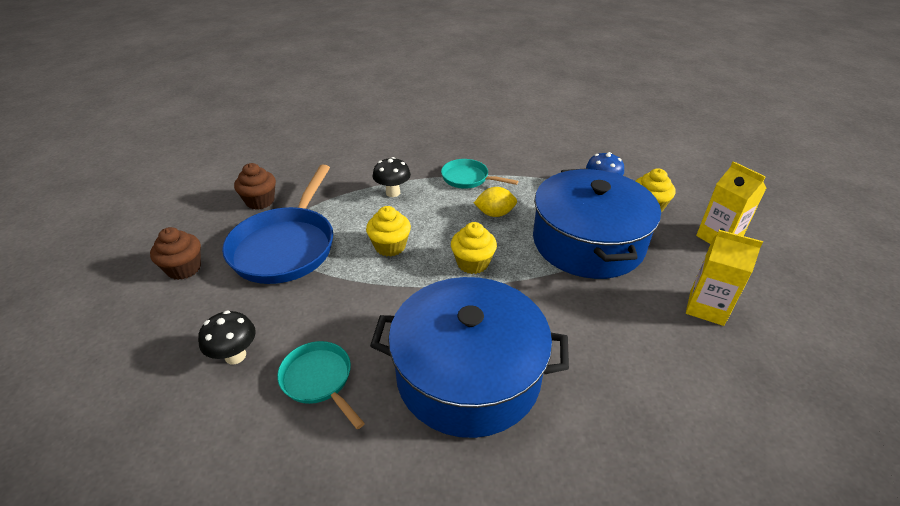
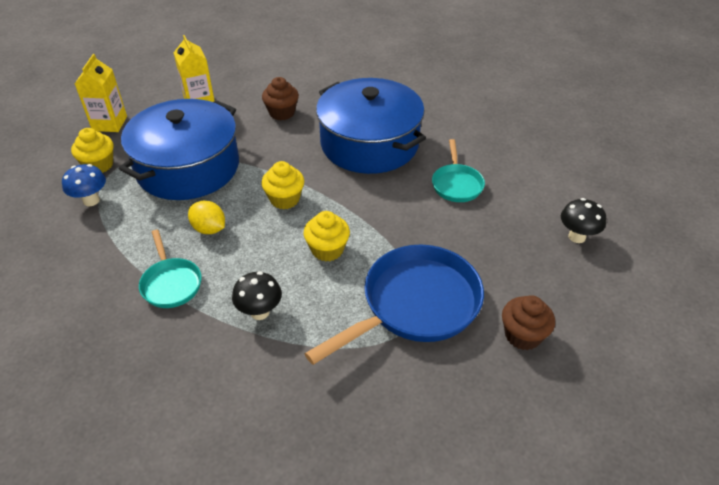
camera: 140 degrees left, 5 degrees up
black mushroom [198,310,256,364] -> black mushroom moved to [561,198,606,243]
brown cupcake [234,163,276,210] -> brown cupcake moved to [262,77,299,120]

